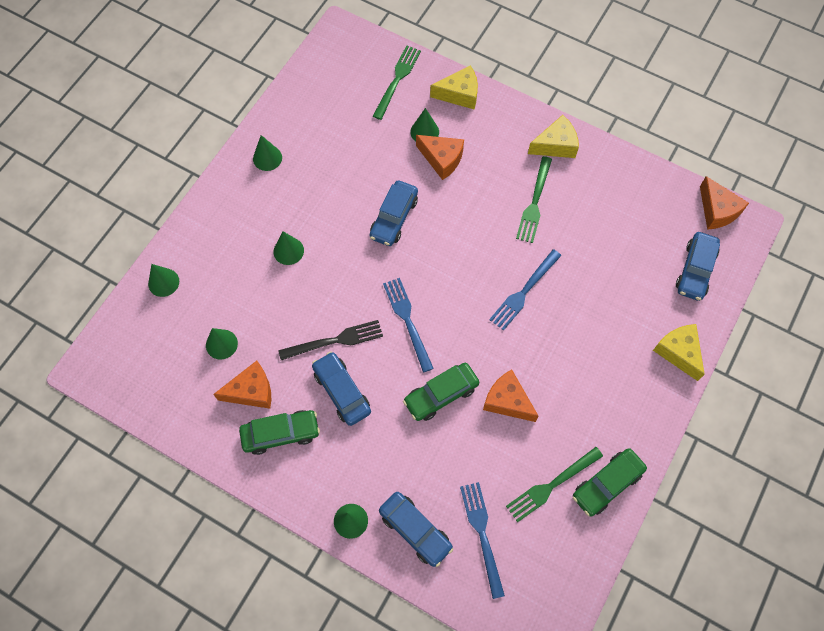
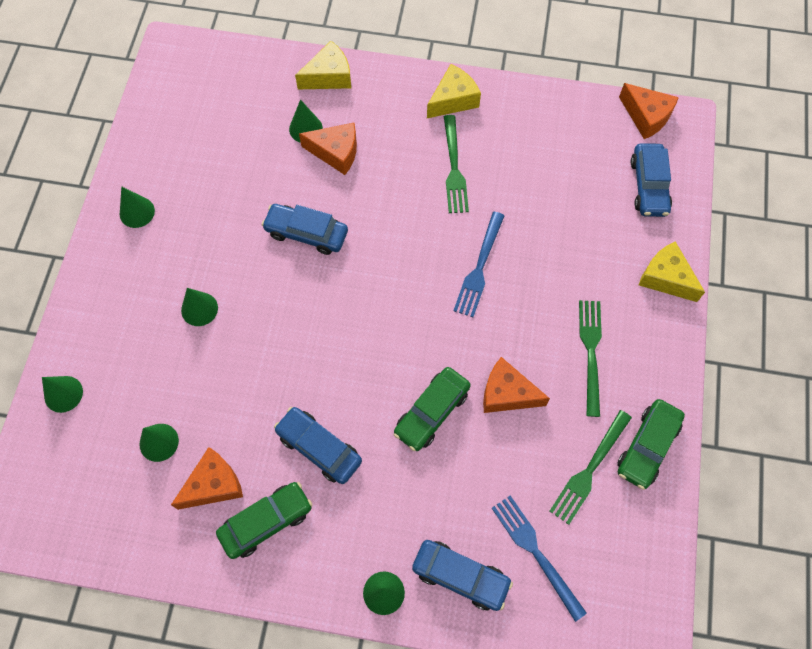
camera: 20 degrees left, 0 degrees up
black fork [278,320,383,360] -> none
blue car [369,181,418,246] -> blue car turned 105 degrees clockwise [262,204,348,255]
green fork [373,45,421,120] -> green fork moved to [579,300,602,417]
blue fork [383,278,434,372] -> none

